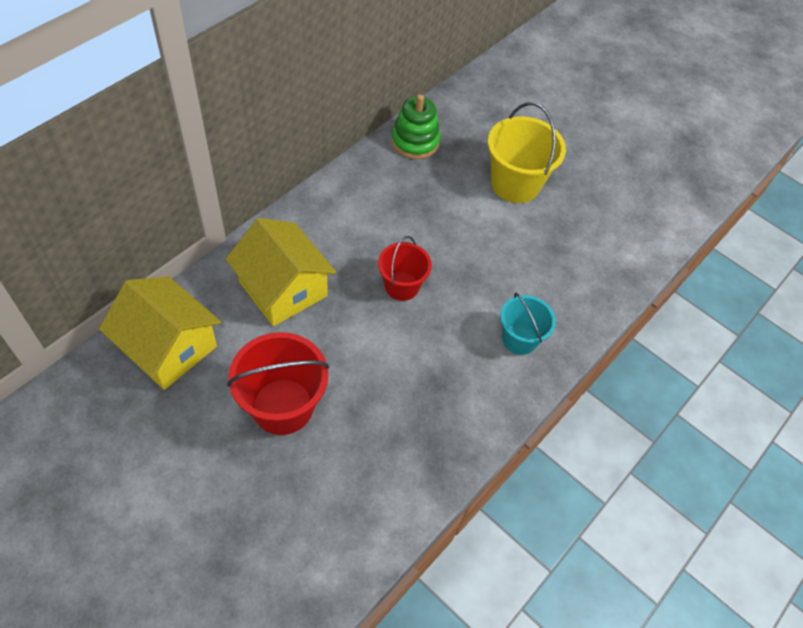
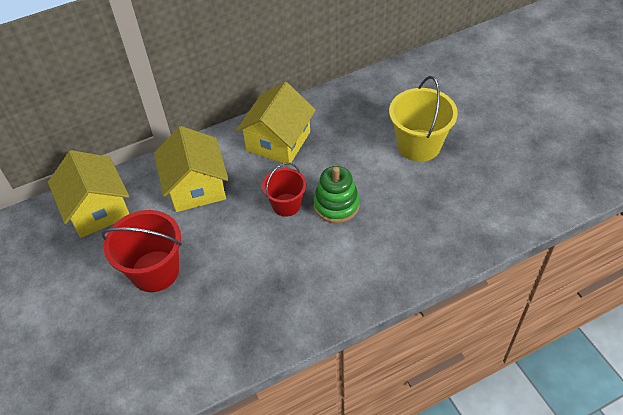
camera: 30 degrees right, 5 degrees down
green stacking toy [391,94,440,159] -> green stacking toy moved to [313,166,360,223]
turquoise bucket [500,293,556,355] -> none
none -> yellow house [236,82,316,165]

